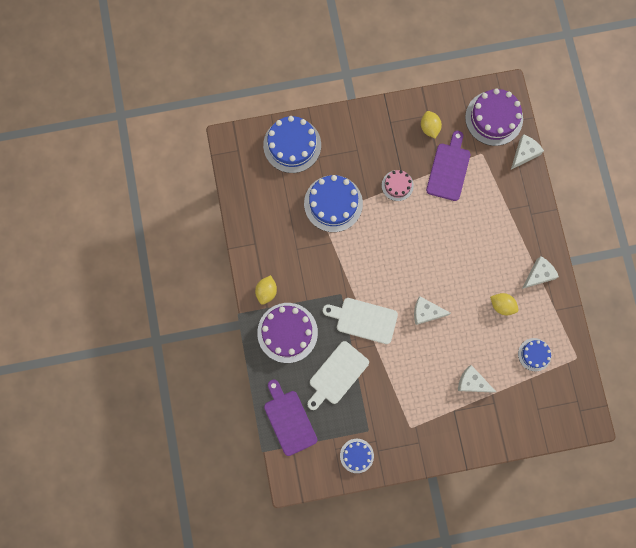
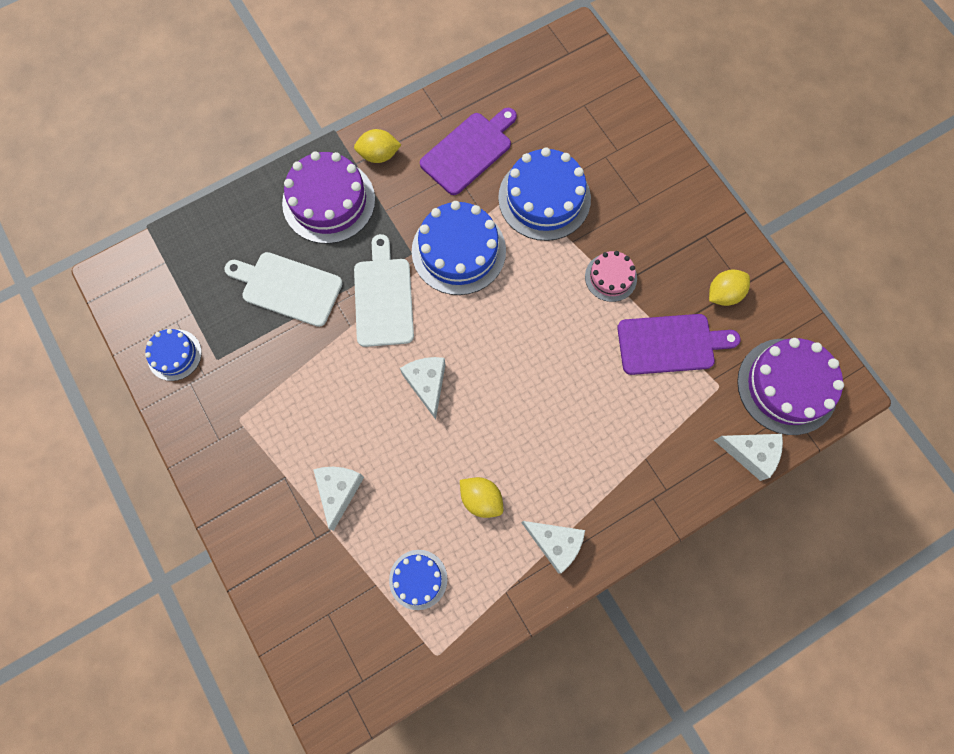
camera: 70 degrees right, 5 degrees down
blue cake [263,116,321,173] -> blue cake moved to [412,201,506,295]
purple cutting board [264,380,317,456] -> purple cutting board moved to [420,108,517,195]
yellow lemon [490,293,519,315] -> yellow lemon turned 60 degrees counterclockwise [460,477,503,518]

